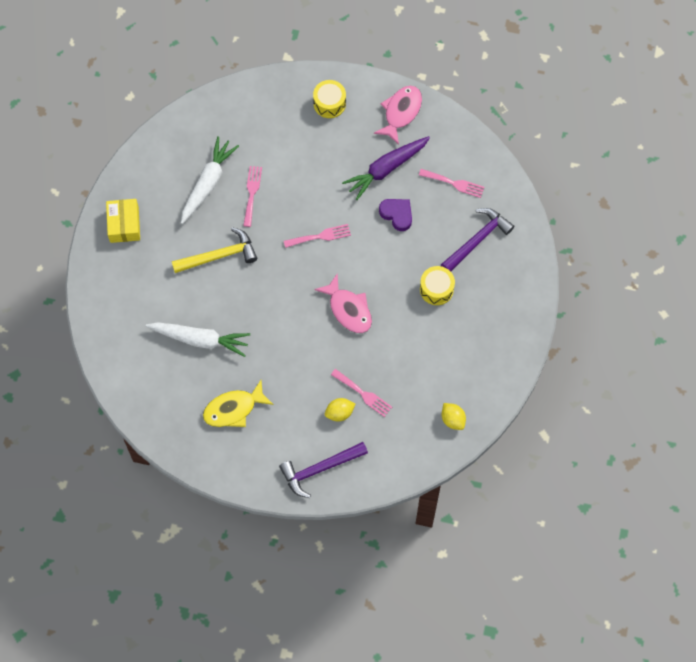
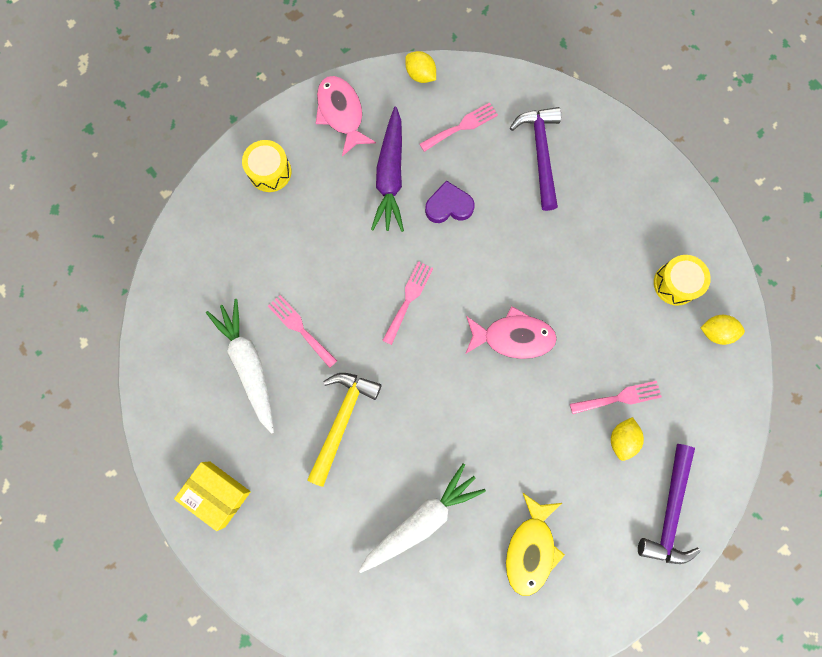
camera: 50 degrees left, 10 degrees up
yellow drum [420,266,455,305] -> yellow drum moved to [654,255,711,306]
none -> yellow lemon [405,51,436,83]

